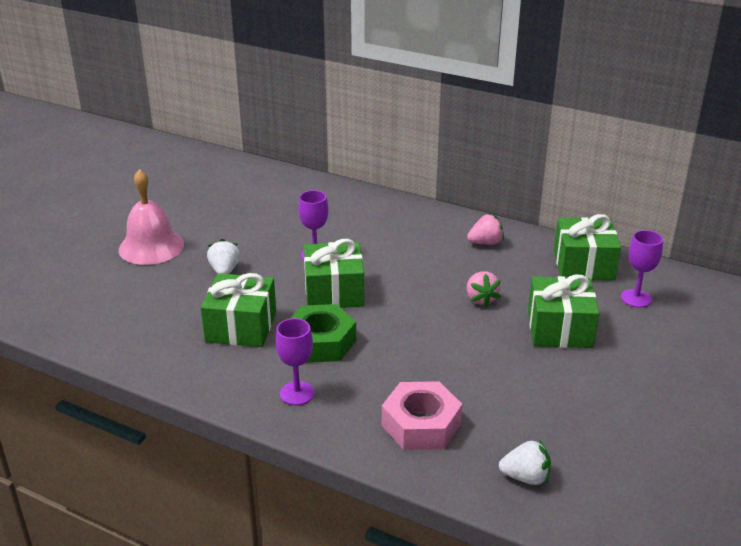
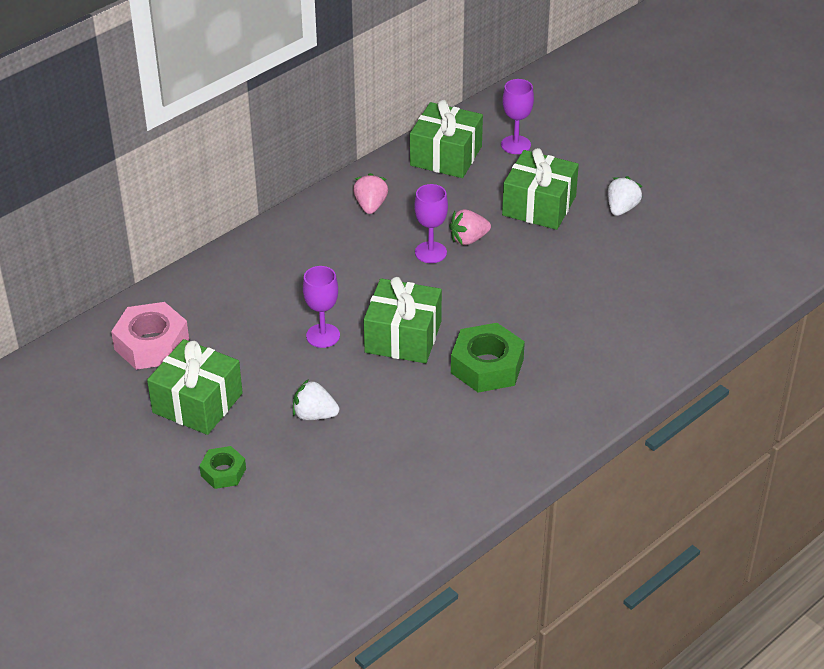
camera: 70 degrees left, 10 degrees up
pink bell [119,169,184,265] -> green nut [200,446,246,489]
green gift [201,273,276,347] -> green gift moved to [147,339,243,435]
purple goblet [276,318,315,405] -> purple goblet moved to [414,184,448,263]
pink nut [382,381,462,450] -> pink nut moved to [111,302,189,370]
pink strawberry [467,271,501,307] -> pink strawberry turned 150 degrees clockwise [449,209,491,245]
white strawberry [499,440,551,485] -> white strawberry moved to [608,176,642,216]

